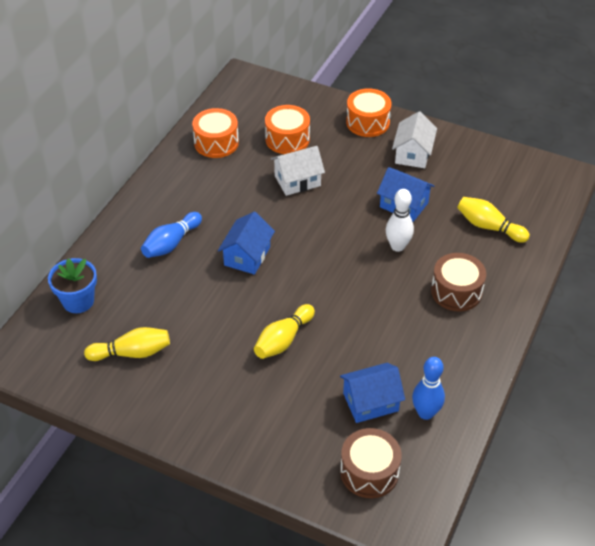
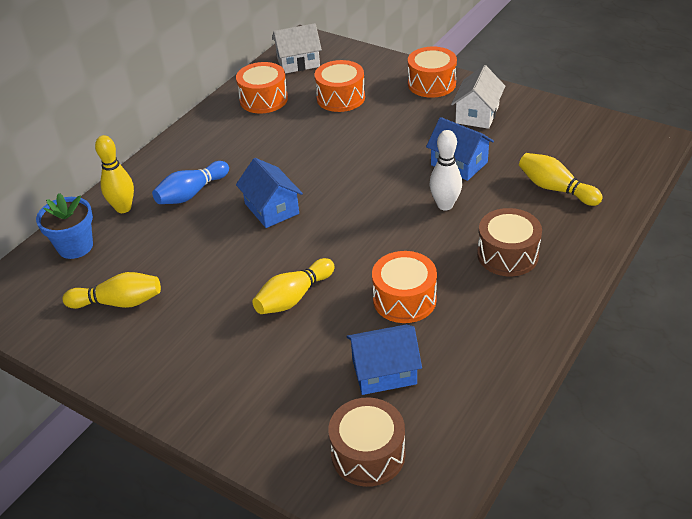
camera: 10 degrees right, 5 degrees down
blue house [218,212,275,275] -> blue house turned 60 degrees counterclockwise [236,158,303,228]
white house [271,146,325,196] -> white house moved to [272,23,322,74]
blue bowling pin [412,357,445,420] -> none
none -> yellow bowling pin [95,135,134,213]
none -> orange drum [372,251,437,323]

